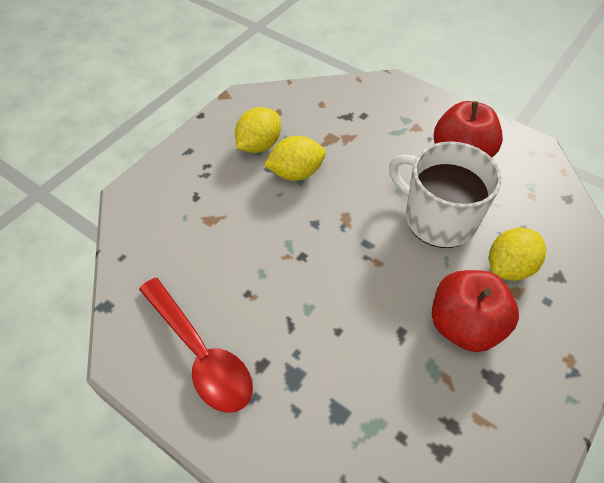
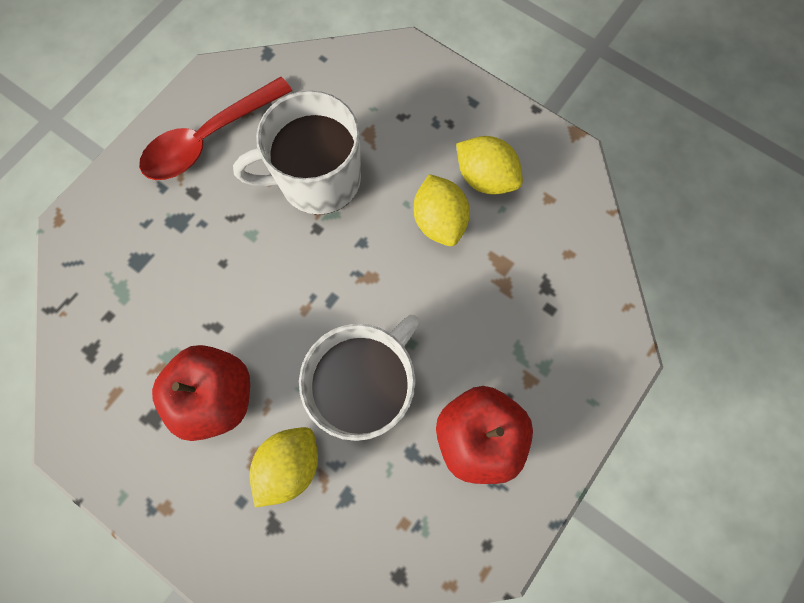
camera: 90 degrees right, 20 degrees up
yellow lemon [489,228,546,281] -> yellow lemon turned 75 degrees clockwise [250,427,318,507]
none -> white mug [233,90,361,215]

